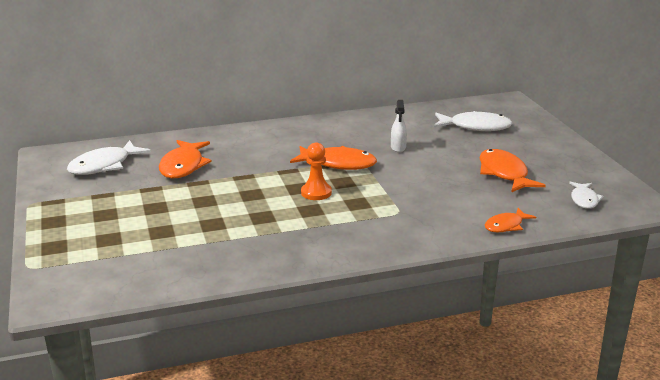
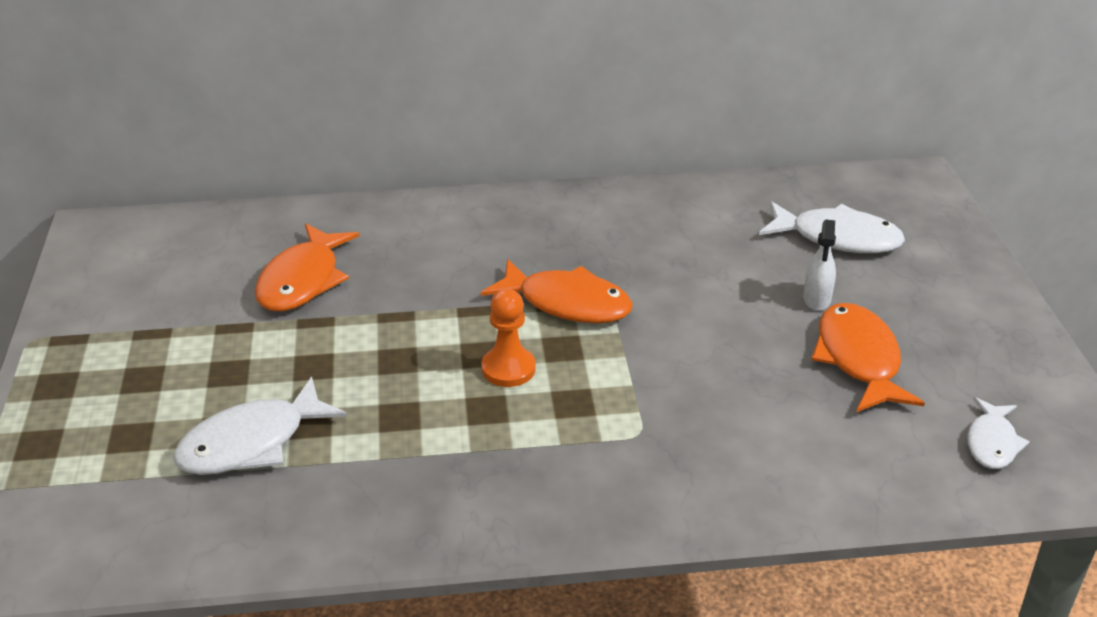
camera: 10 degrees right, 10 degrees up
white fish [67,140,151,175] -> white fish moved to [173,377,347,475]
white spray bottle [391,100,407,152] -> white spray bottle moved to [803,219,836,311]
orange fish [485,208,536,232] -> none

